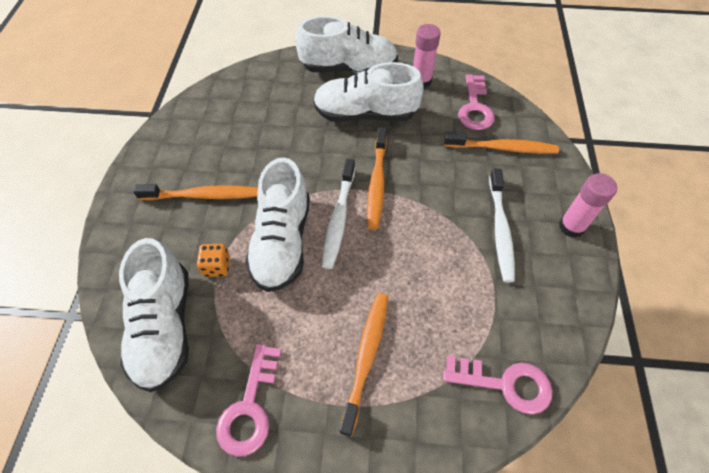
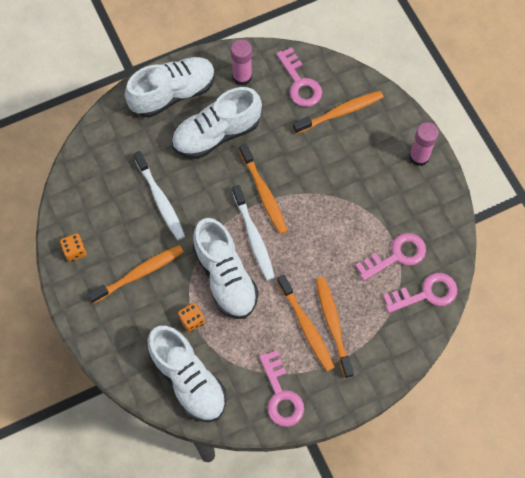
camera: 30 degrees left, 10 degrees up
white toothbrush [489,168,515,282] -> white toothbrush moved to [134,151,185,240]
none -> orange dice [60,233,87,262]
none -> orange toothbrush [277,275,335,372]
none -> pink key [355,233,426,281]

